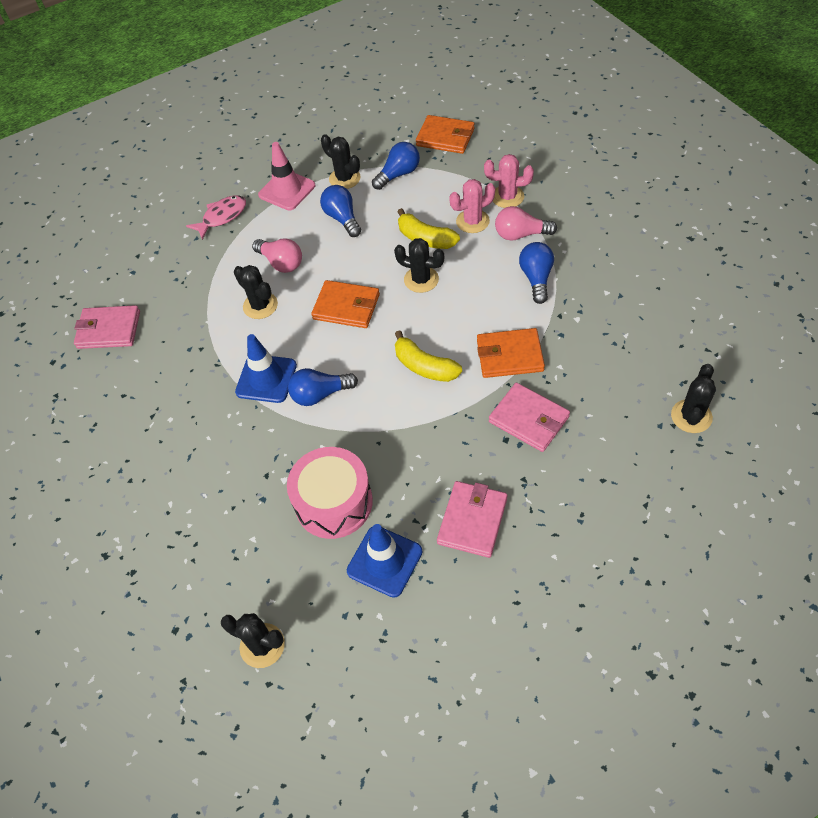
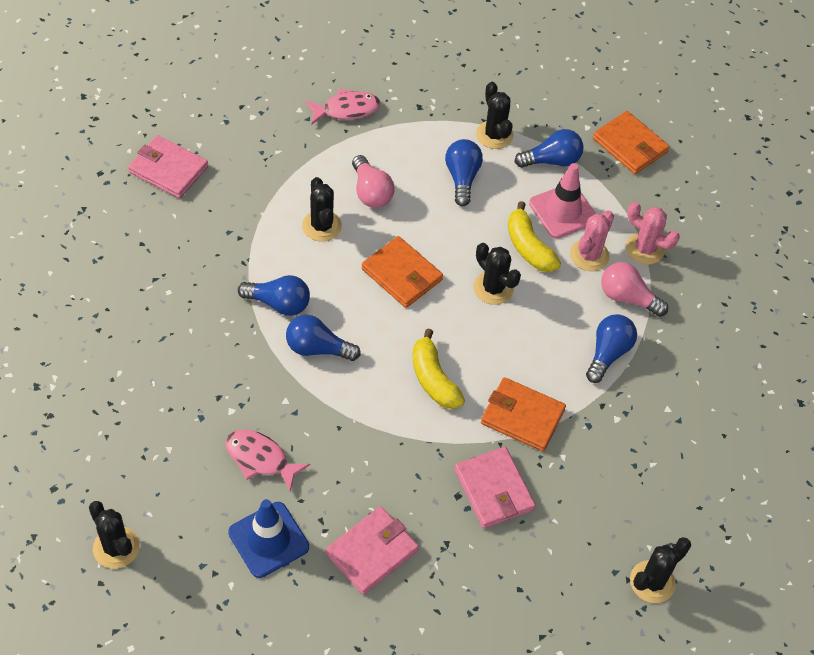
camera: 20 degrees right, 0 degrees up
blue traffic cone [235,334,297,403] -> blue light bulb [238,275,310,316]
pink traffic cone [258,142,315,210] -> pink traffic cone moved to [529,163,596,238]
pink drum [287,447,373,539] -> pink fish [225,430,310,492]
pink cactus [449,179,495,233] -> pink cactus turned 60 degrees counterclockwise [570,210,614,271]

